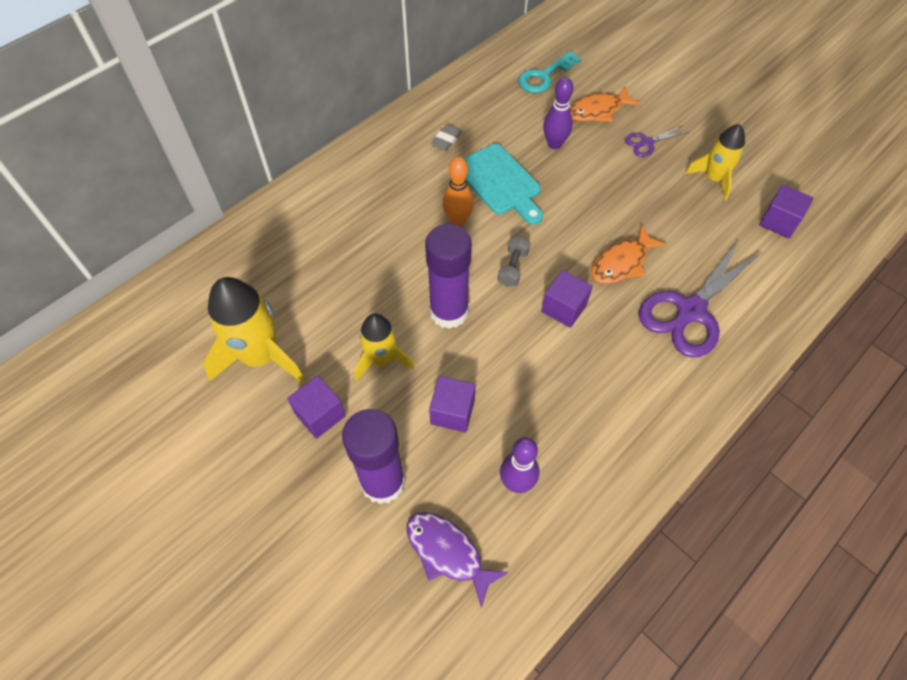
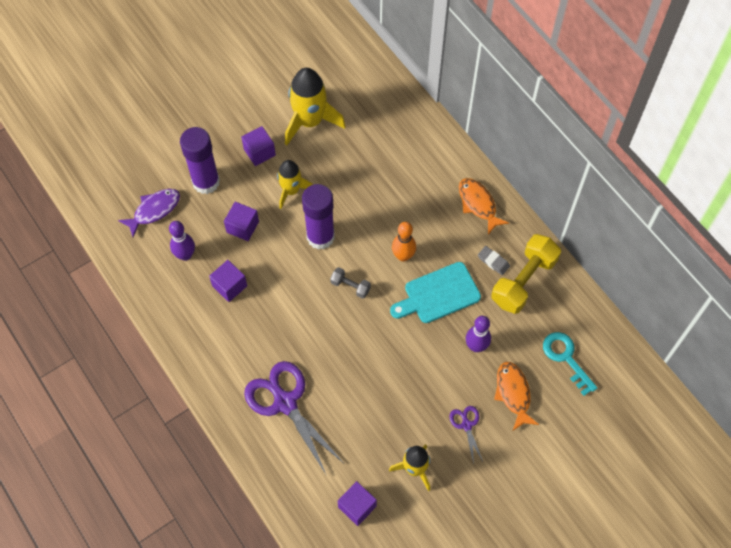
camera: 100 degrees right, 5 degrees up
purple cube [541,270,593,328] -> purple cube moved to [209,260,247,302]
orange fish [591,225,667,284] -> orange fish moved to [459,178,509,234]
none -> yellow dumbbell [491,234,561,314]

